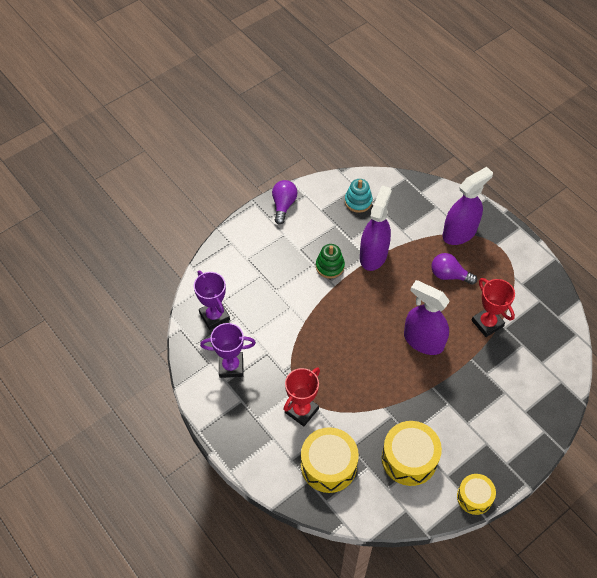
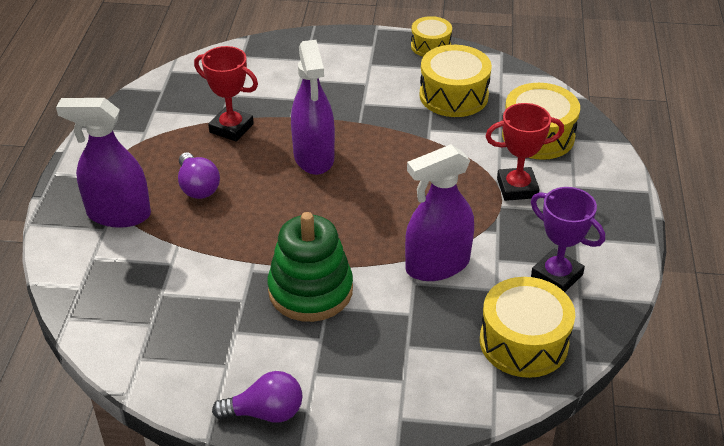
camera: 135 degrees left, 15 degrees down
purple trophy [194,271,230,330] -> yellow drum [480,277,575,378]
purple light bulb [272,180,298,224] -> purple light bulb turned 150 degrees counterclockwise [212,371,302,423]
green stacking toy [316,244,345,279] -> green stacking toy [267,212,353,322], size x1.71
turquoise stacking toy [345,179,373,213] -> none
purple spray bottle [360,185,392,271] -> purple spray bottle moved to [405,144,474,281]
red trophy [471,278,515,337] -> red trophy turned 75 degrees counterclockwise [194,46,258,142]

